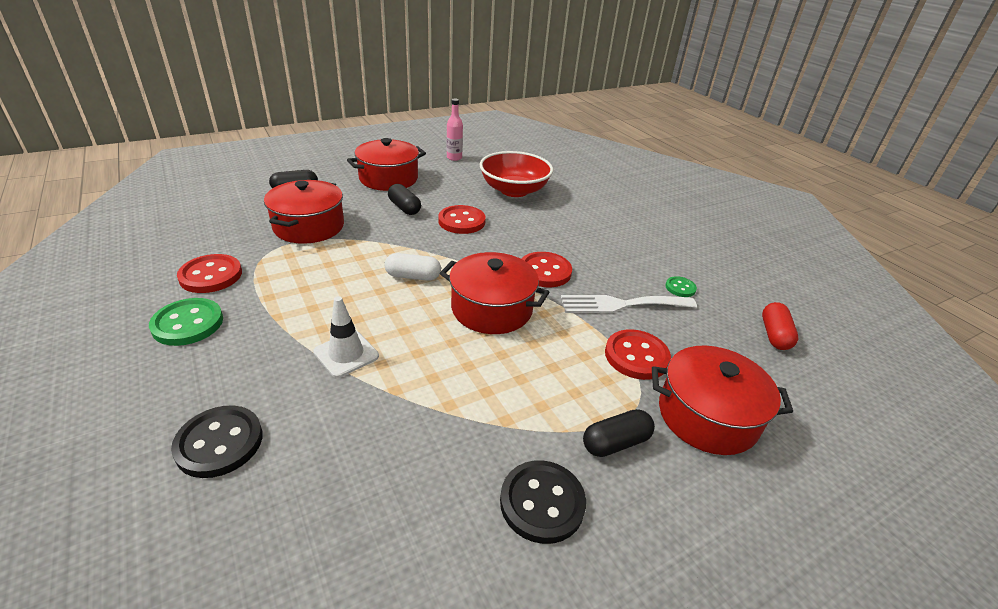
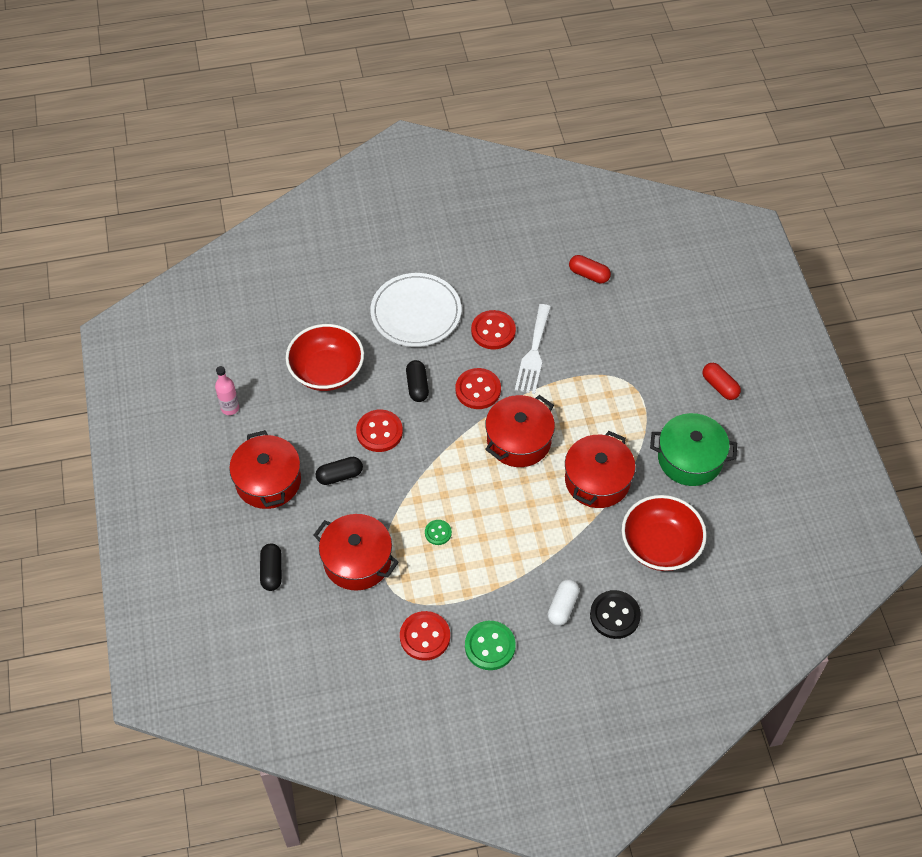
camera: 70 degrees left, 20 degrees up
white traffic cone [313,296,379,378] -> none
white capsule [384,253,441,281] -> white capsule moved to [548,579,580,626]
black button [500,460,586,544] -> green pot [650,413,737,486]
black capsule [583,409,655,457] -> black capsule moved to [406,360,429,402]
red button [605,329,671,380] -> red button moved to [471,310,516,349]
red pot [652,346,793,455] -> red pot moved to [565,431,636,508]
green button [665,276,697,297] -> green button moved to [425,520,452,545]
none -> white plate [370,273,462,347]
none -> red bowl [622,495,707,571]
none -> red capsule [703,363,741,400]

